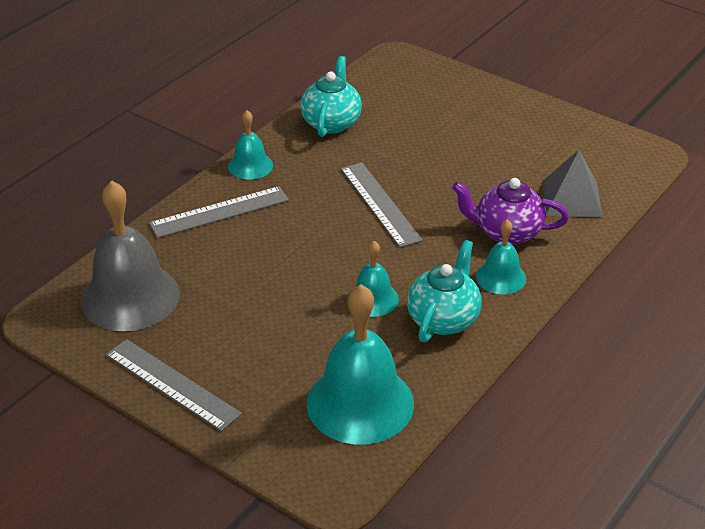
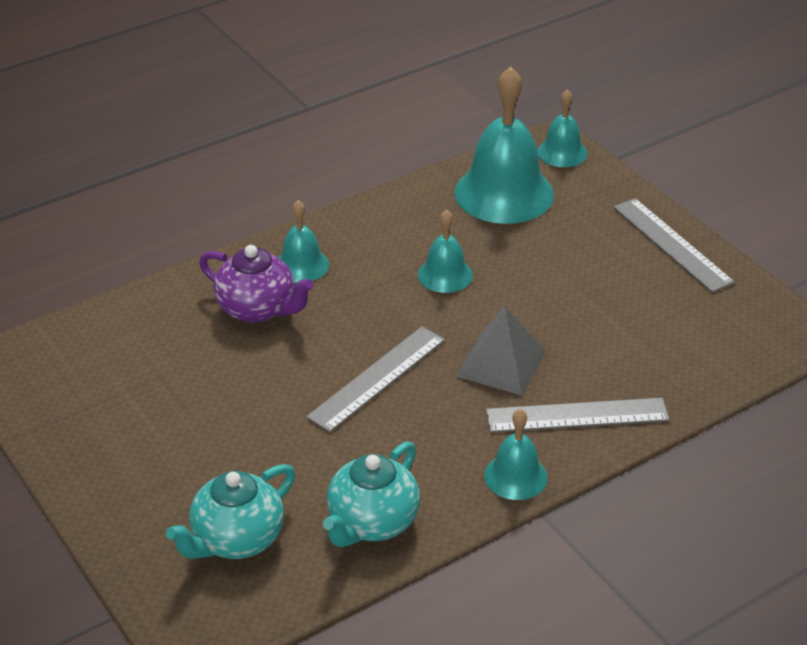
camera: 160 degrees left, 0 degrees up
grey bell [81,181,180,331] -> none
grey ruler [341,163,423,248] -> grey ruler turned 45 degrees clockwise [306,326,445,433]
turquoise teapot [407,240,482,342] -> turquoise teapot moved to [166,464,295,559]
grey pyramid [542,150,603,217] -> grey pyramid moved to [456,306,546,396]
none -> turquoise bell [537,90,587,167]

